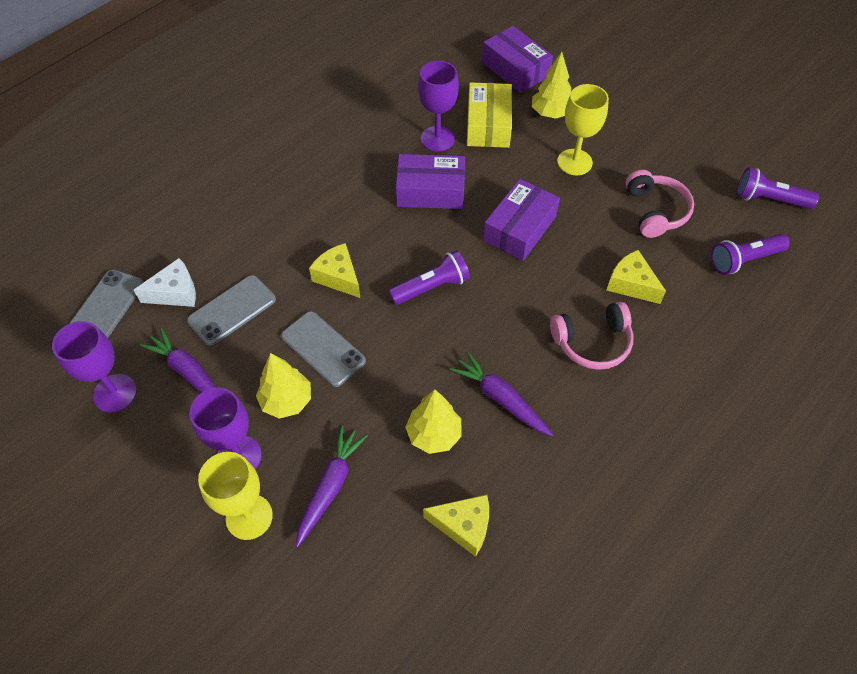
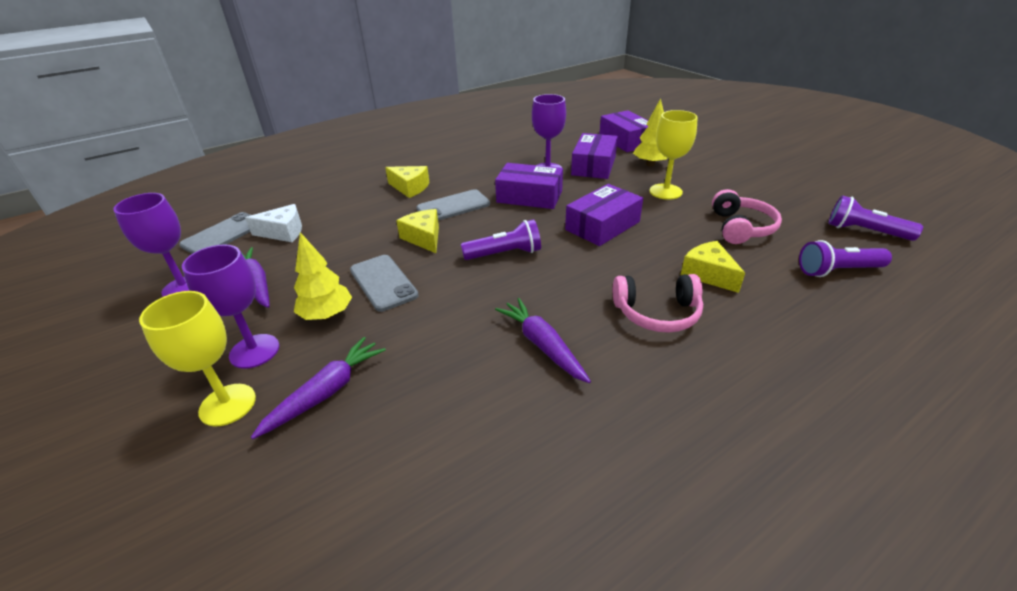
camera: 15 degrees right, 20 degrees down
grey phone [187,275,276,346] -> grey phone moved to [416,189,490,221]
yellow tree [405,389,462,454] -> none
yellow cheese [423,494,489,557] -> yellow cheese moved to [385,166,430,198]
yellow box [467,82,512,148] -> purple box [571,133,618,179]

